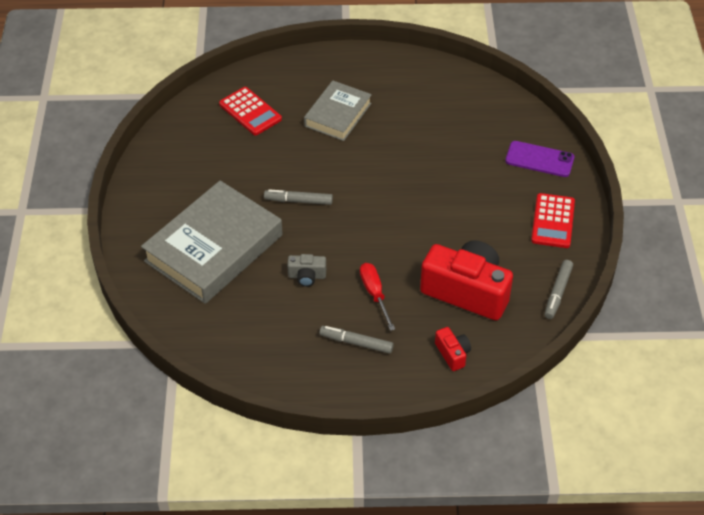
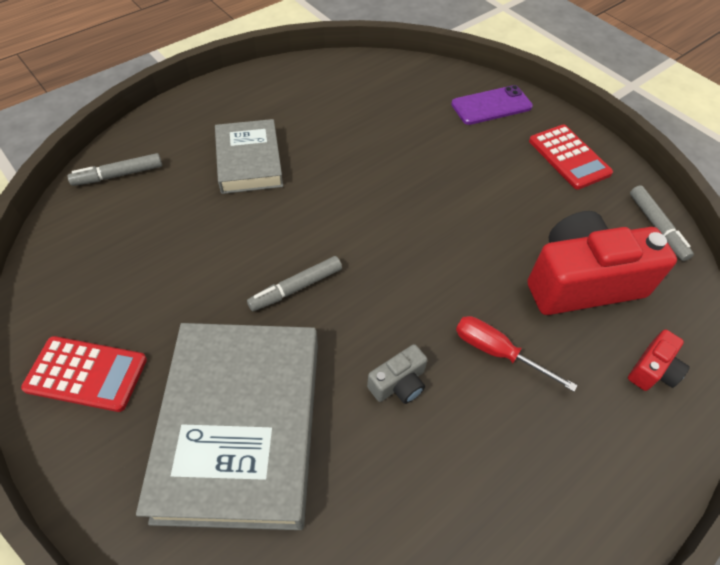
camera: 40 degrees left, 5 degrees up
red calculator [219,87,282,135] -> red calculator moved to [21,336,147,412]
grey marker [319,326,394,354] -> grey marker moved to [68,153,162,186]
red camera [435,327,471,371] -> red camera turned 105 degrees clockwise [628,329,690,391]

